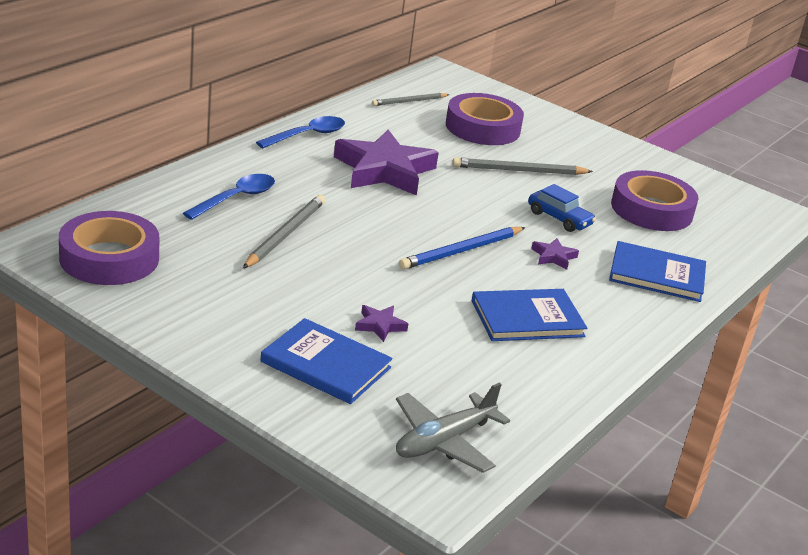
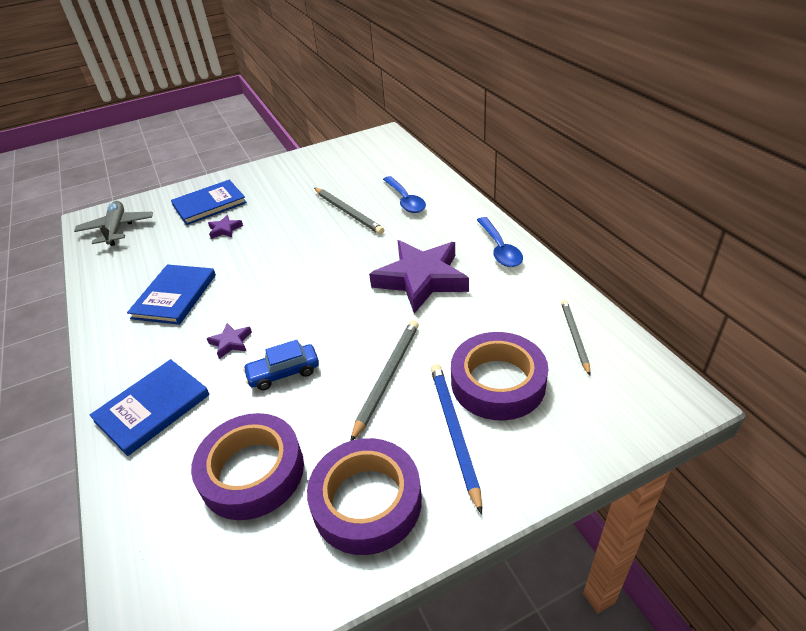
camera: 125 degrees right, 10 degrees up
purple tape [59,211,160,285] -> purple tape moved to [307,438,422,555]
blue pencil [399,227,525,270] -> blue pencil moved to [431,364,482,515]

